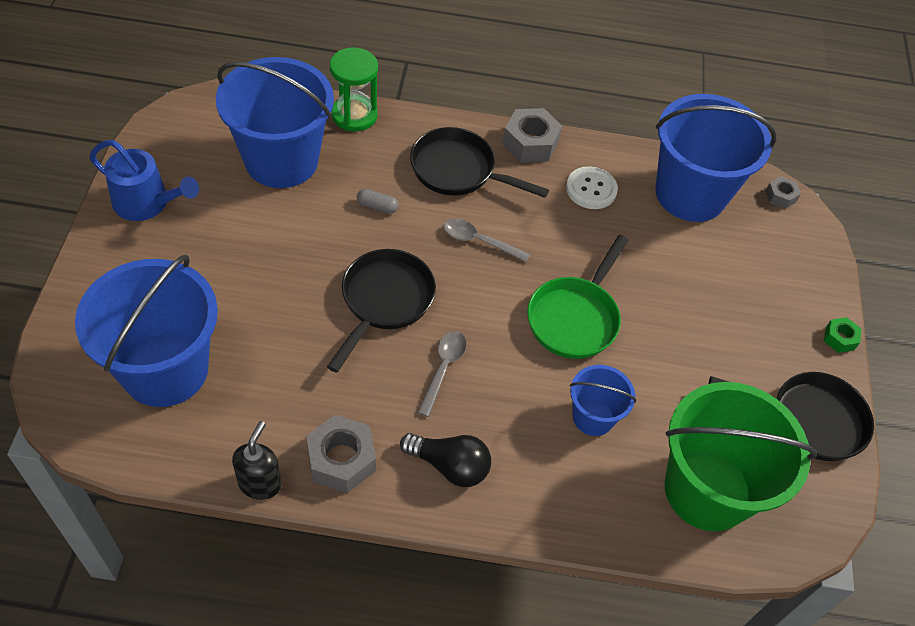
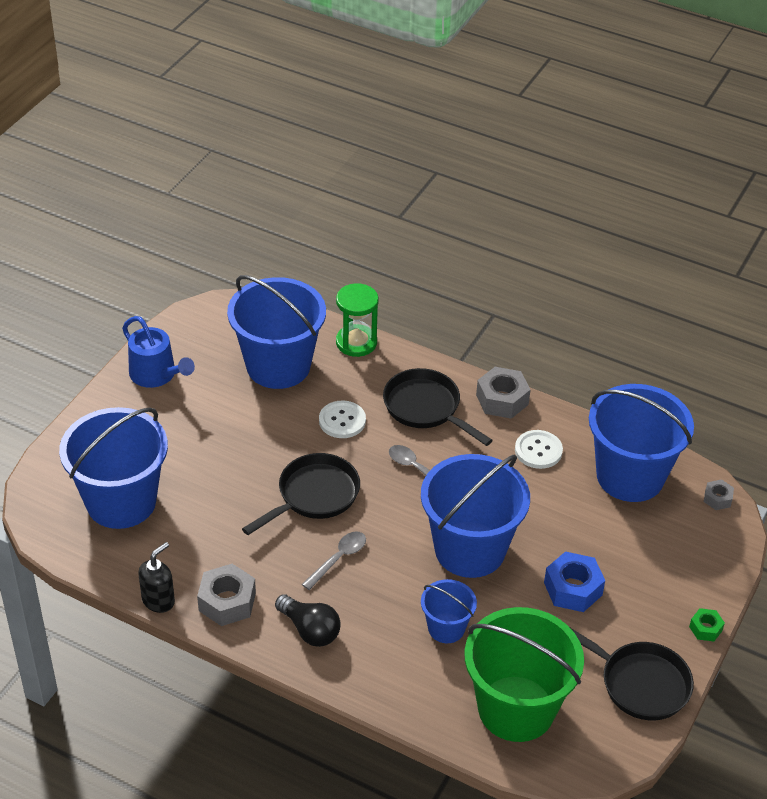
camera: 25 degrees right, 10 degrees down
grey capsule [357,189,399,214] -> white button [319,401,366,438]
green pan [527,235,628,359] -> blue bucket [421,454,530,578]
none -> blue nut [544,551,605,612]

